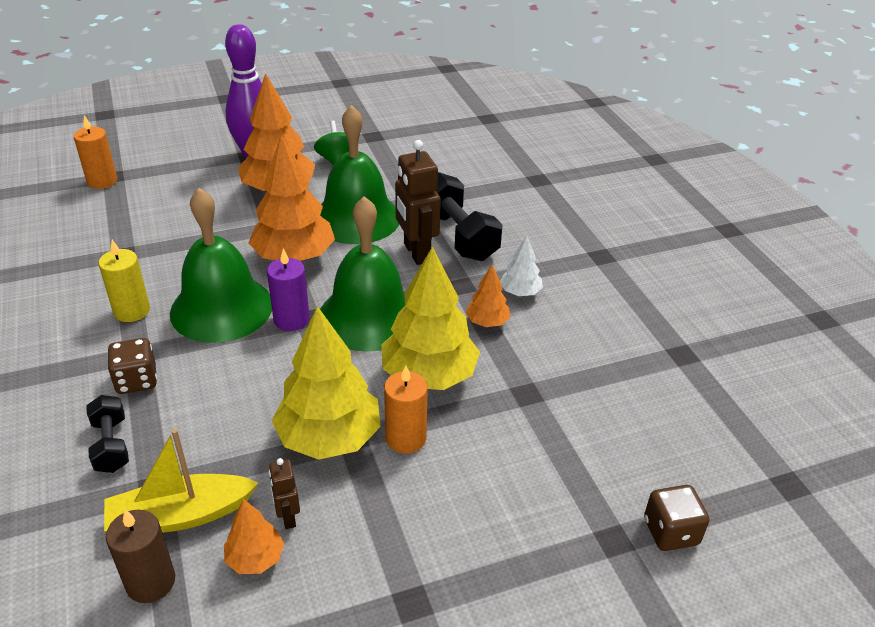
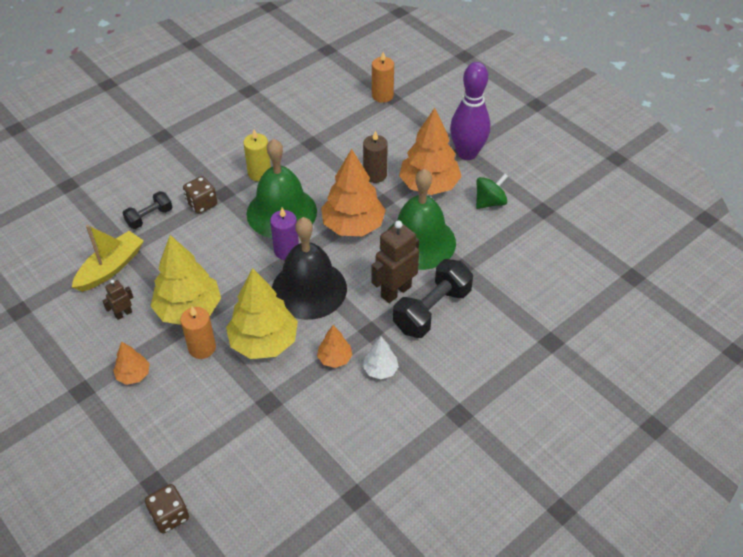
camera: 70 degrees right, 10 degrees up
yellow boat [104,429,258,533] -> yellow boat turned 75 degrees clockwise [72,225,144,292]
brown candle [106,510,175,603] -> brown candle moved to [363,130,388,183]
orange tree [224,499,284,574] -> orange tree moved to [113,341,150,385]
green bell [320,196,405,352] -> black bell [272,217,347,320]

